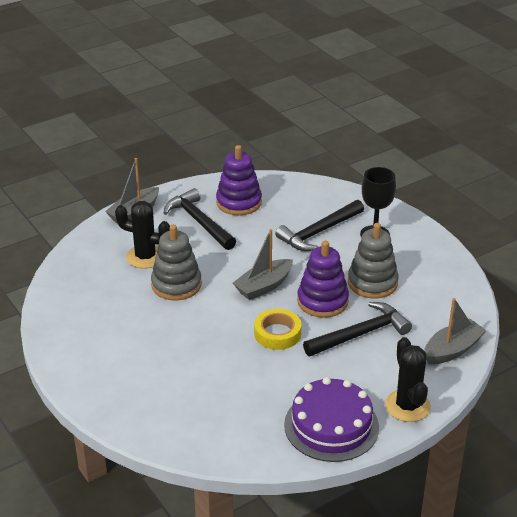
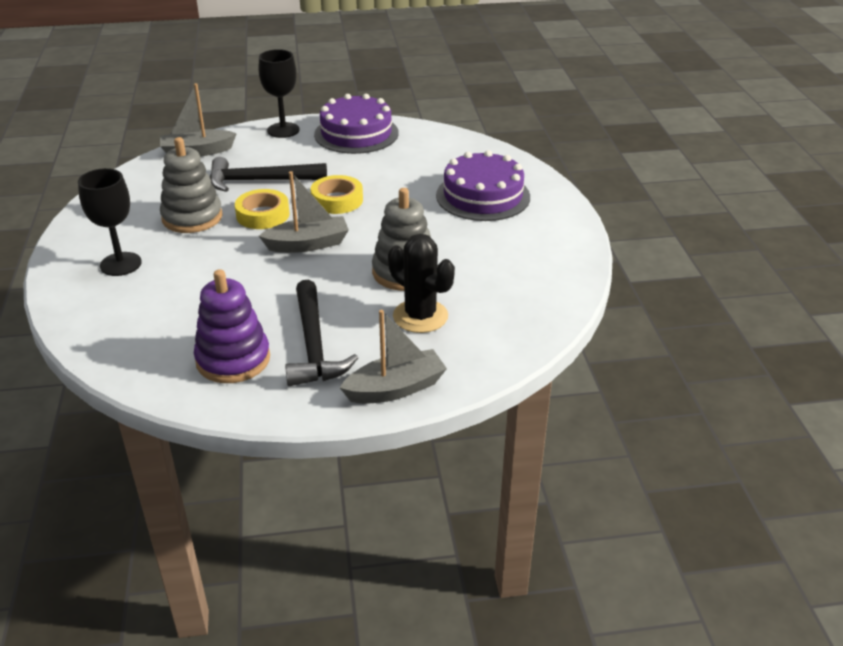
camera: 155 degrees left, 0 degrees up
black hammer [275,200,364,251] -> none
purple stacking toy [297,241,349,318] -> yellow tape [235,189,290,229]
black cactus [385,337,431,422] -> black goblet [259,49,300,138]
none -> purple cake [436,150,530,221]

